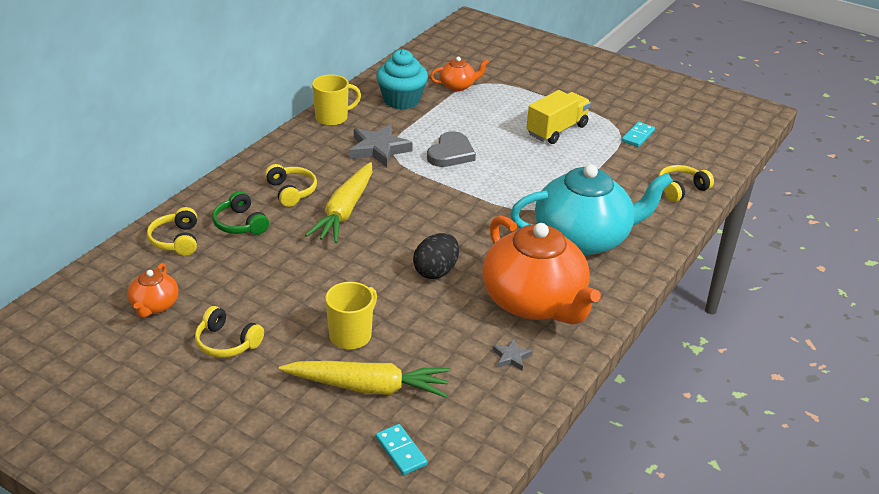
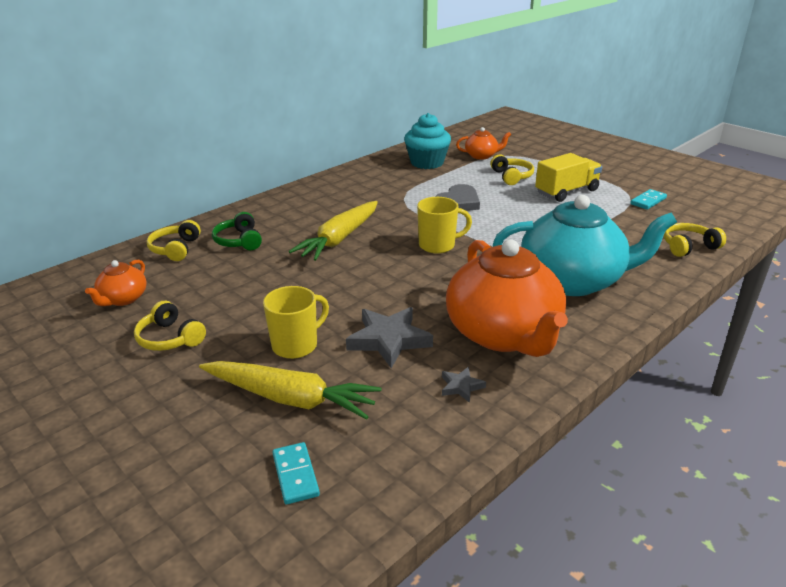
camera: 15 degrees right, 5 degrees down
yellow headphones [265,164,317,207] -> yellow headphones moved to [490,154,534,185]
yellow mug [312,75,361,126] -> yellow mug moved to [417,197,472,254]
grey star [350,124,413,168] -> grey star moved to [346,307,433,368]
black egg [413,233,459,279] -> none

